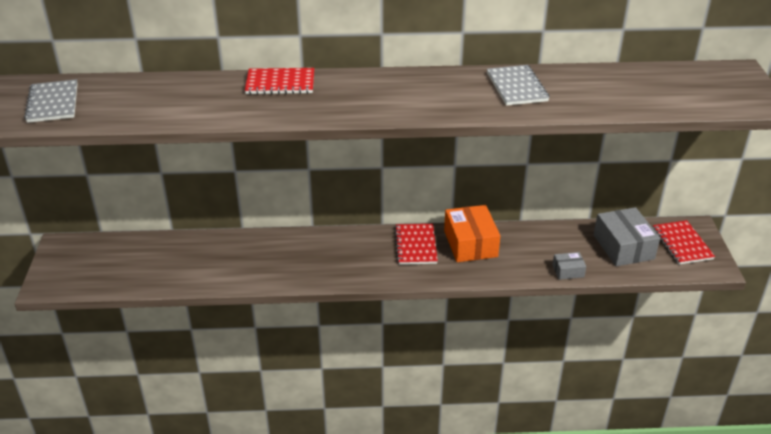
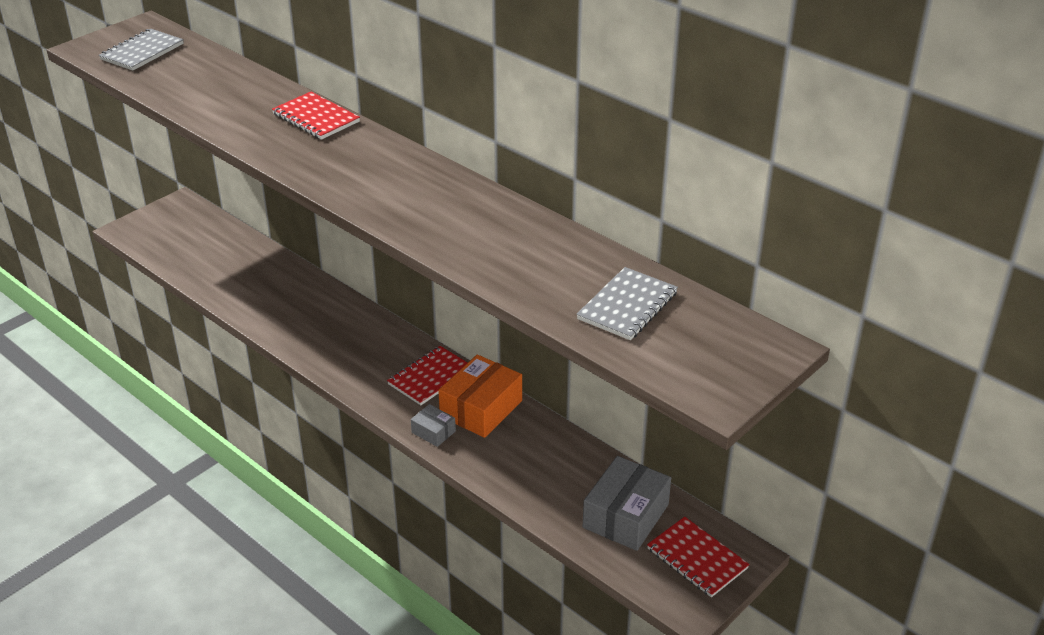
camera: 45 degrees right, 0 degrees up
grey notebook [487,65,550,106] -> grey notebook moved to [576,267,678,340]
grey box [552,252,586,280] -> grey box moved to [411,404,456,447]
red notebook [653,220,715,264] -> red notebook turned 75 degrees counterclockwise [647,517,750,597]

